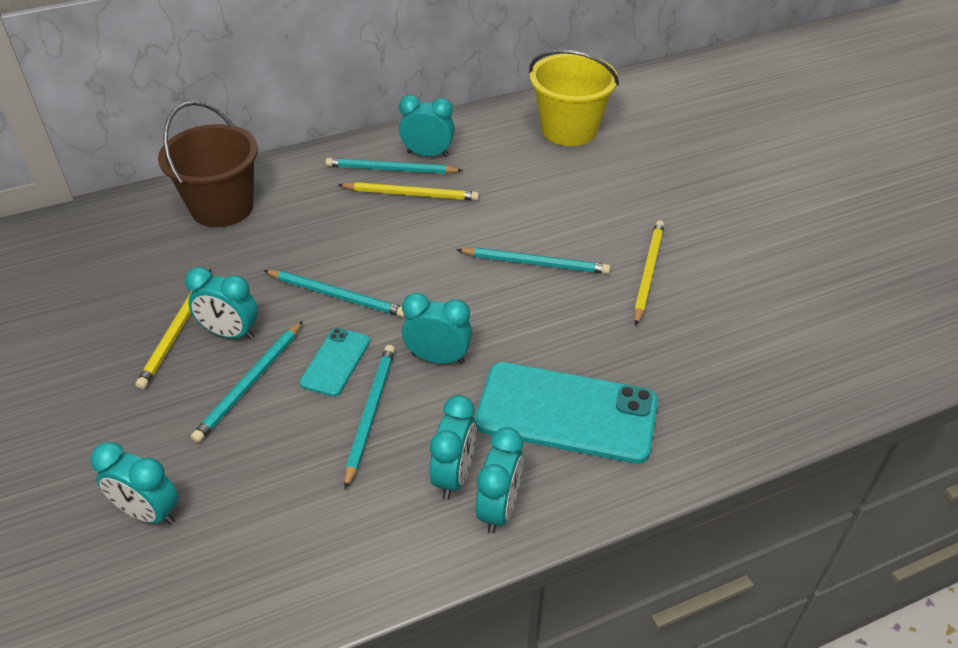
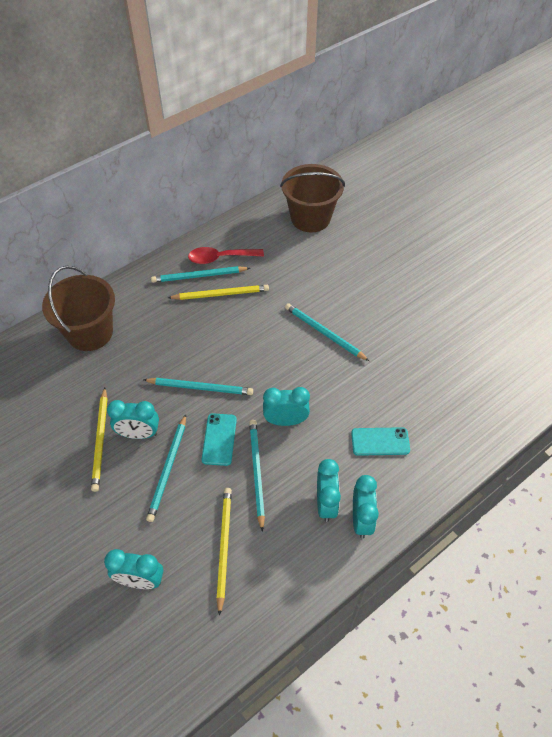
camera: 15 degrees left, 10 degrees up
turquoise clock [399,95,455,157] -> red spoon [188,247,264,264]
turquoise pencil [457,247,610,274] -> turquoise pencil turned 135 degrees counterclockwise [285,303,369,361]
turquoise phone [475,362,658,464] -> turquoise phone [351,427,410,456], size x0.50
yellow bucket [529,50,619,146] -> brown bucket [280,164,345,232]
yellow pencil [634,220,665,326] -> yellow pencil moved to [216,488,232,616]

